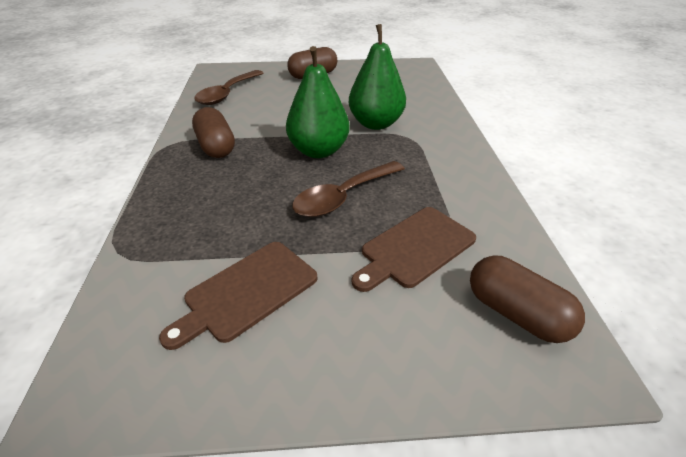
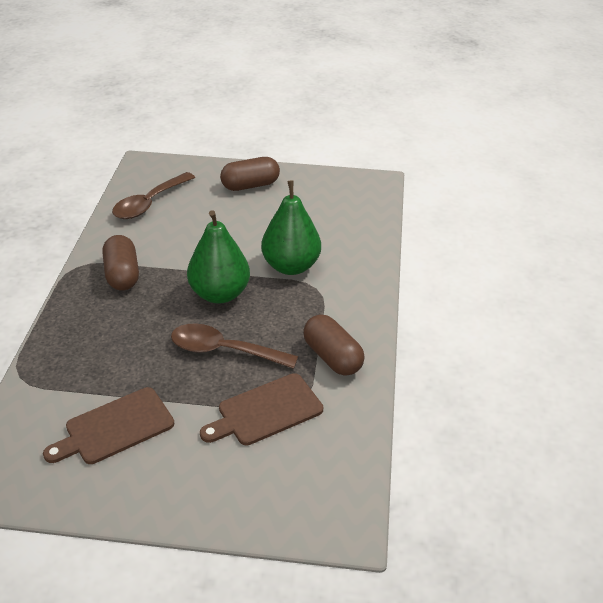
camera: 10 degrees right, 0 degrees up
brown spoon [292,161,405,217] -> brown spoon turned 45 degrees clockwise [171,323,298,369]
brown capsule [470,255,585,343] -> brown capsule moved to [303,315,365,376]

